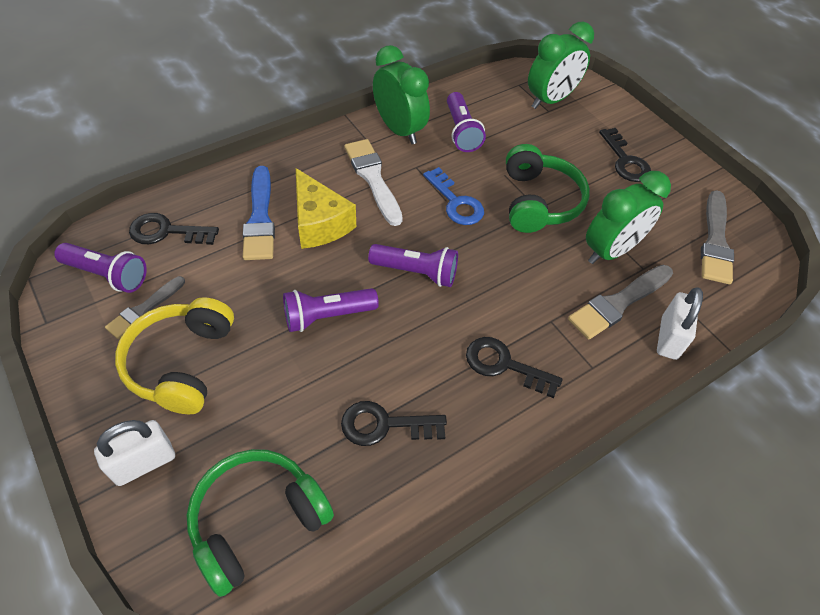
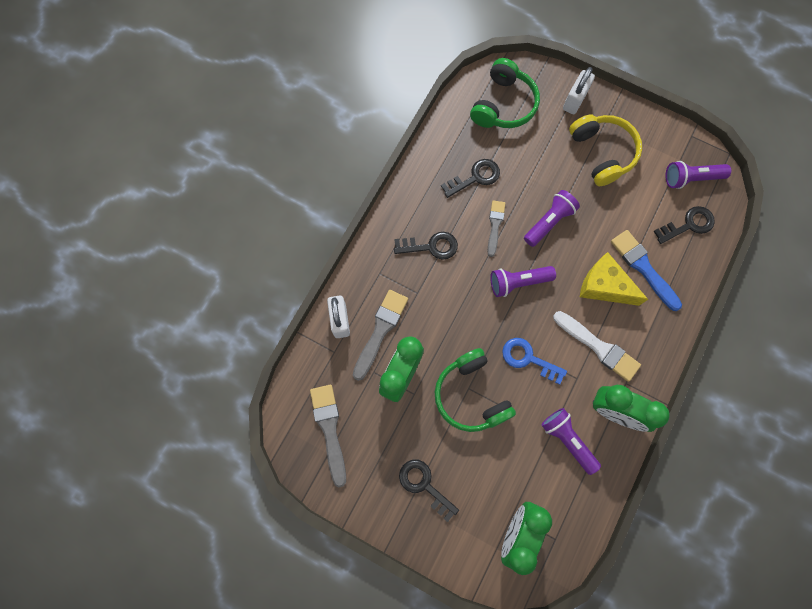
camera: 155 degrees right, 20 degrees up
grey brush [105,276,185,339] -> grey brush moved to [488,200,505,257]

